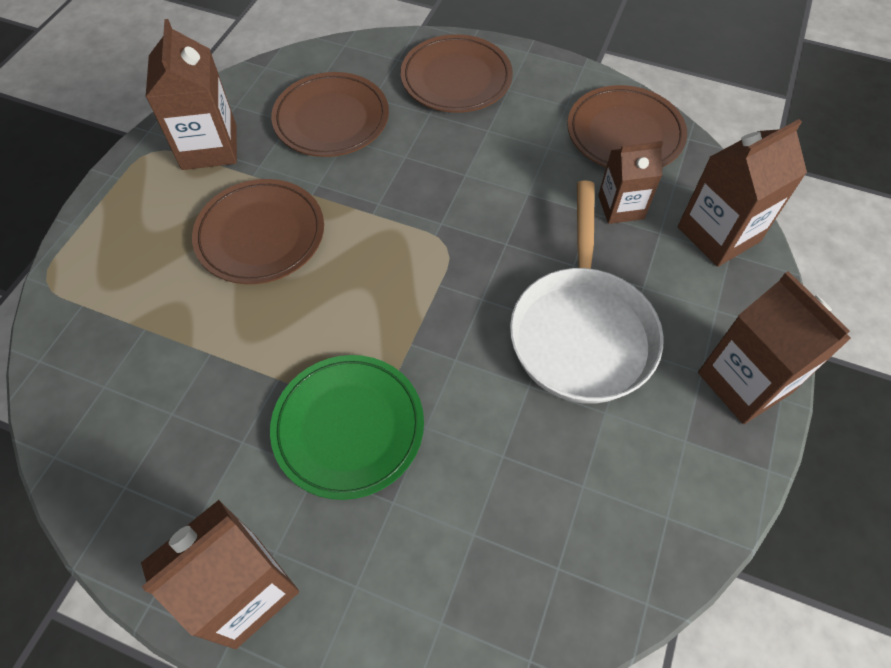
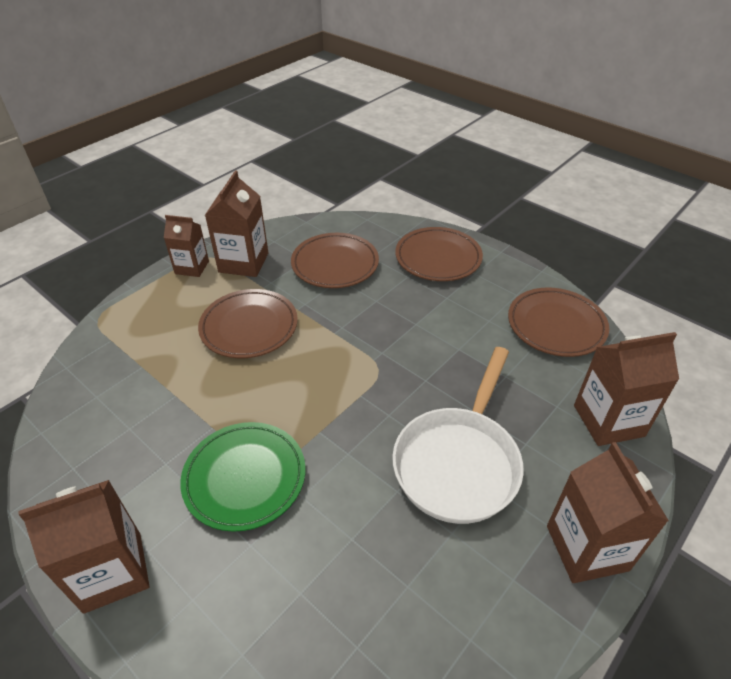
camera: 20 degrees right, 15 degrees down
brown carton [598,141,663,224] -> brown carton moved to [164,215,209,277]

